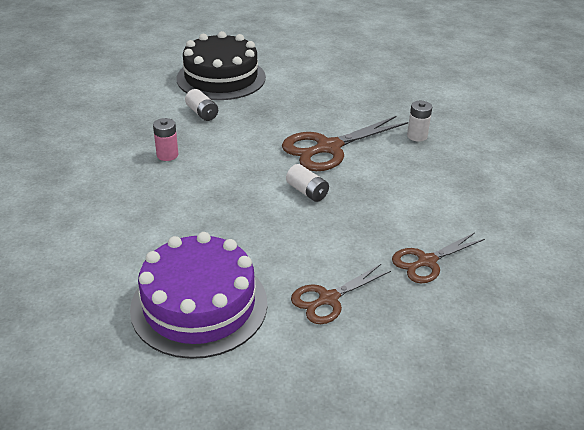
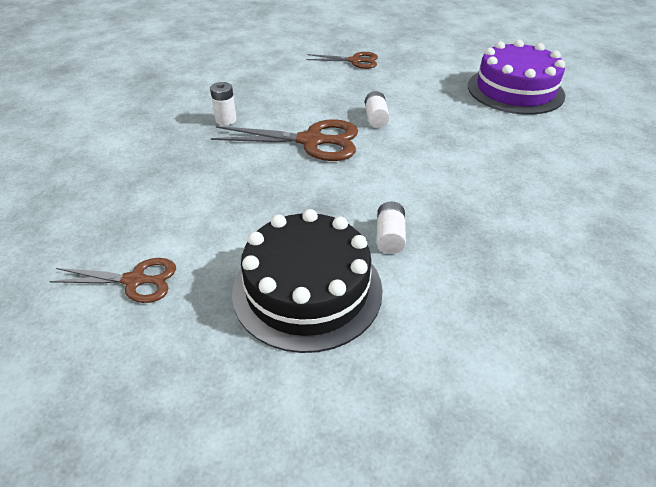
camera: 140 degrees left, 5 degrees up
pink battery [153,118,178,161] -> none
brown scissors [291,264,391,324] -> brown scissors moved to [49,258,176,303]

